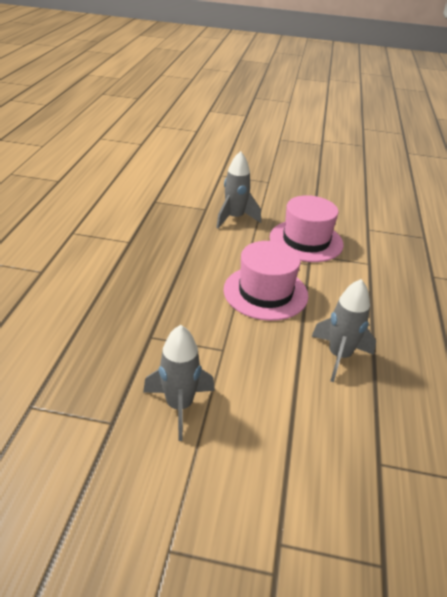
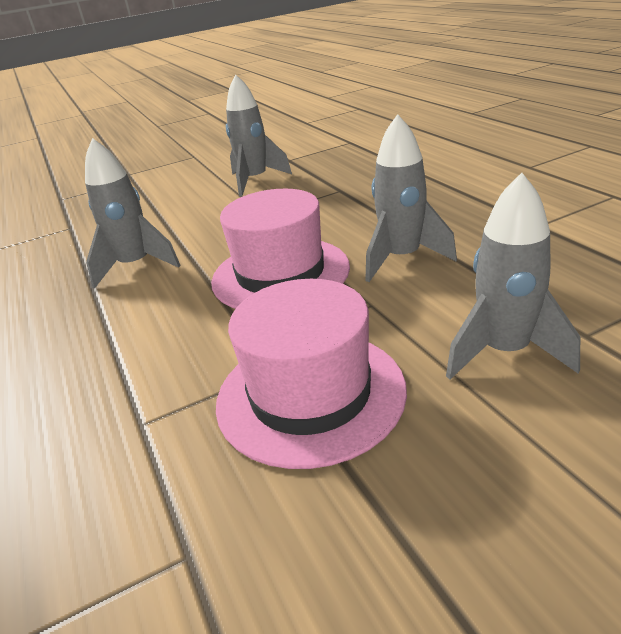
camera: 150 degrees right, 5 degrees down
none -> grey rocket [365,114,457,282]

